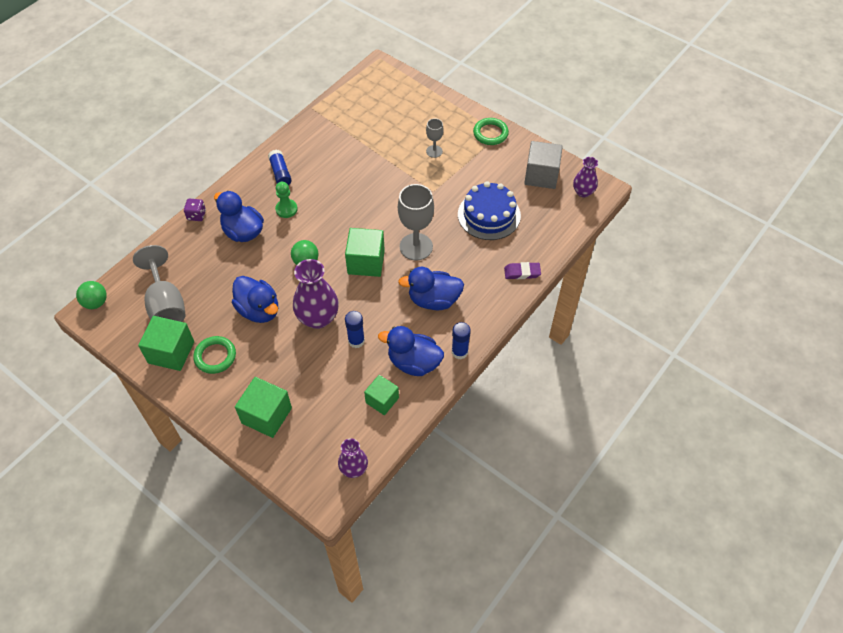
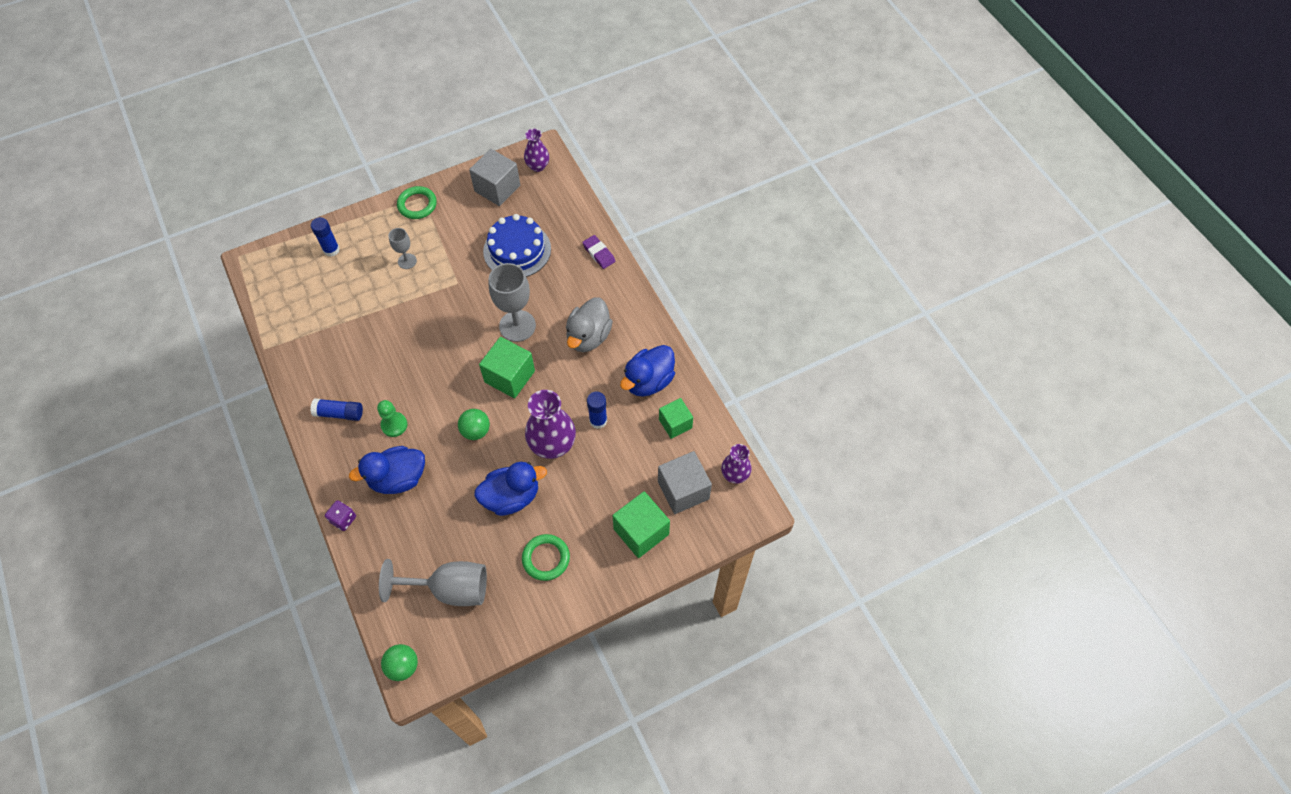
camera: 65 degrees left, 5 degrees up
green cube [138,316,194,371] -> none
blue duck [398,267,464,310] -> grey duck [566,297,613,352]
blue glue stick [452,322,471,359] -> blue glue stick moved to [311,217,340,257]
purple eraser [504,262,541,279] -> purple eraser turned 60 degrees counterclockwise [582,235,615,269]
none -> grey cube [658,451,712,514]

